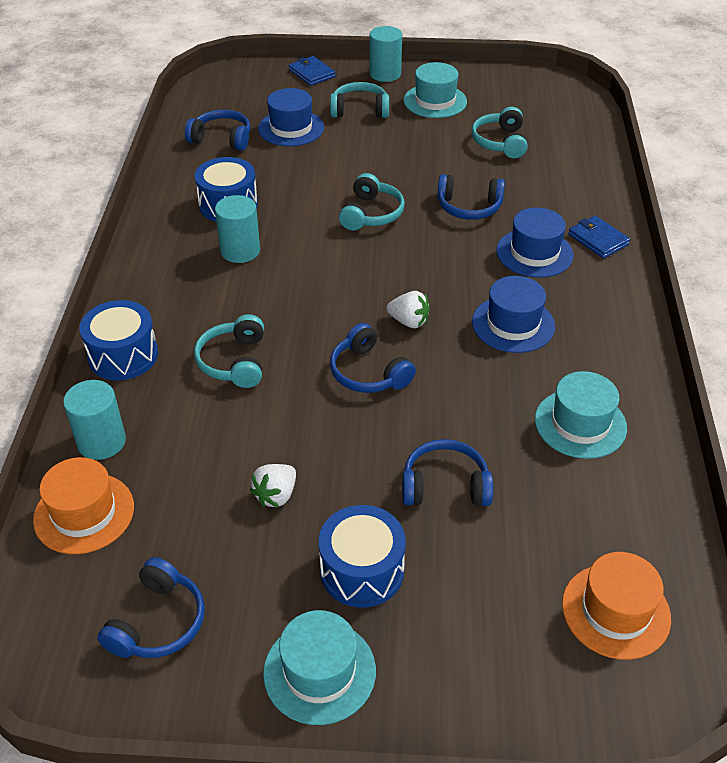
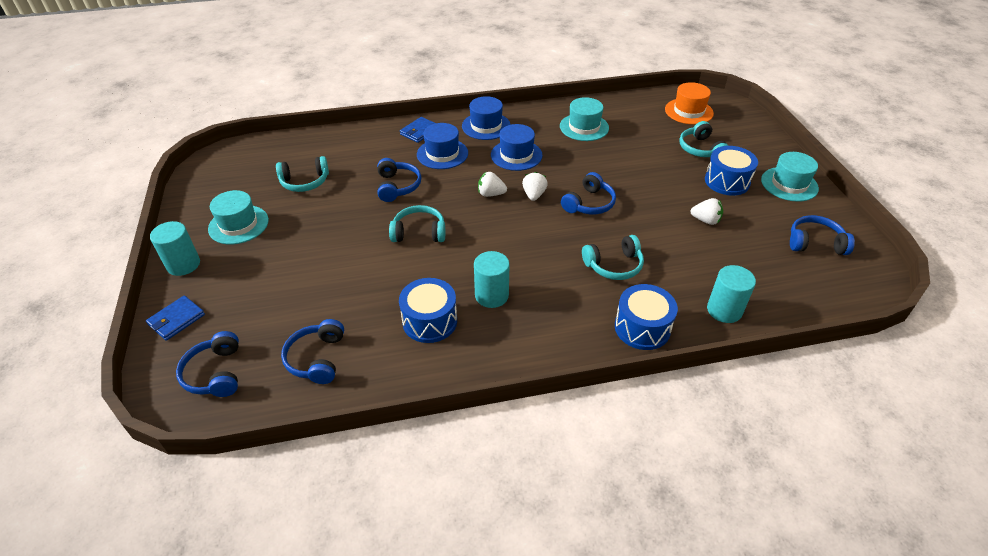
camera: 105 degrees left, 0 degrees up
orange hat [33,457,134,554] -> none
blue hat [258,88,324,146] -> blue hat moved to [462,96,511,140]
turquoise headphones [330,82,389,118] -> turquoise headphones moved to [679,121,729,157]
blue headphones [402,439,493,506] -> blue headphones moved to [176,331,239,397]
none -> white strawberry [478,172,507,197]

